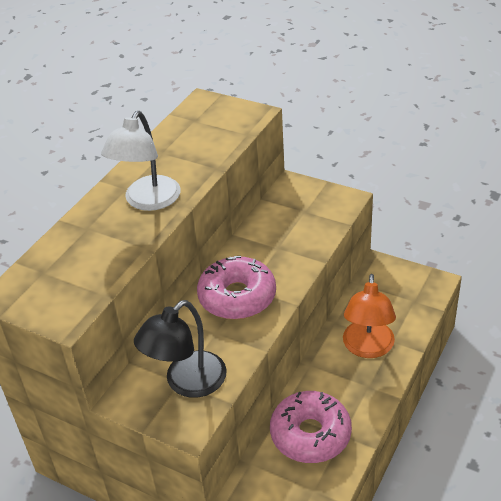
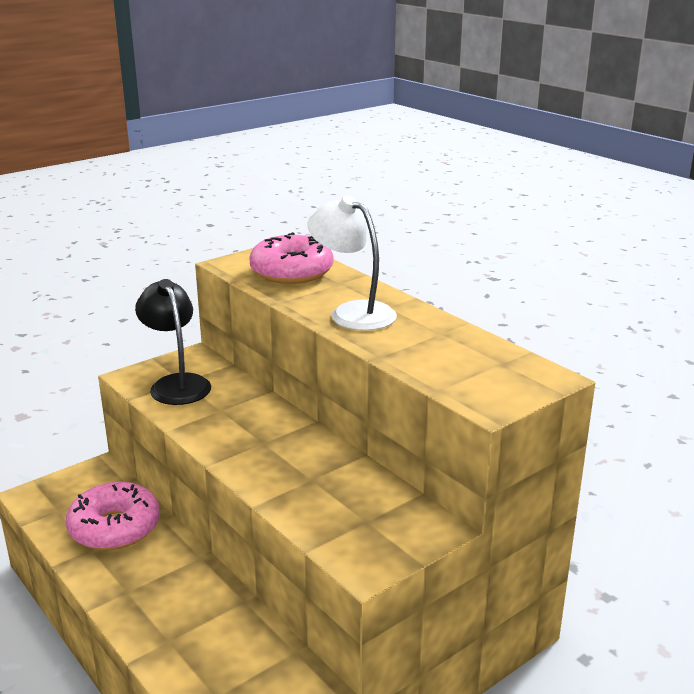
camera: 110 degrees right, 15 degrees down
pink donut [197,256,276,320] -> pink donut moved to [249,232,334,284]
orange lamp [343,274,396,358] -> none

